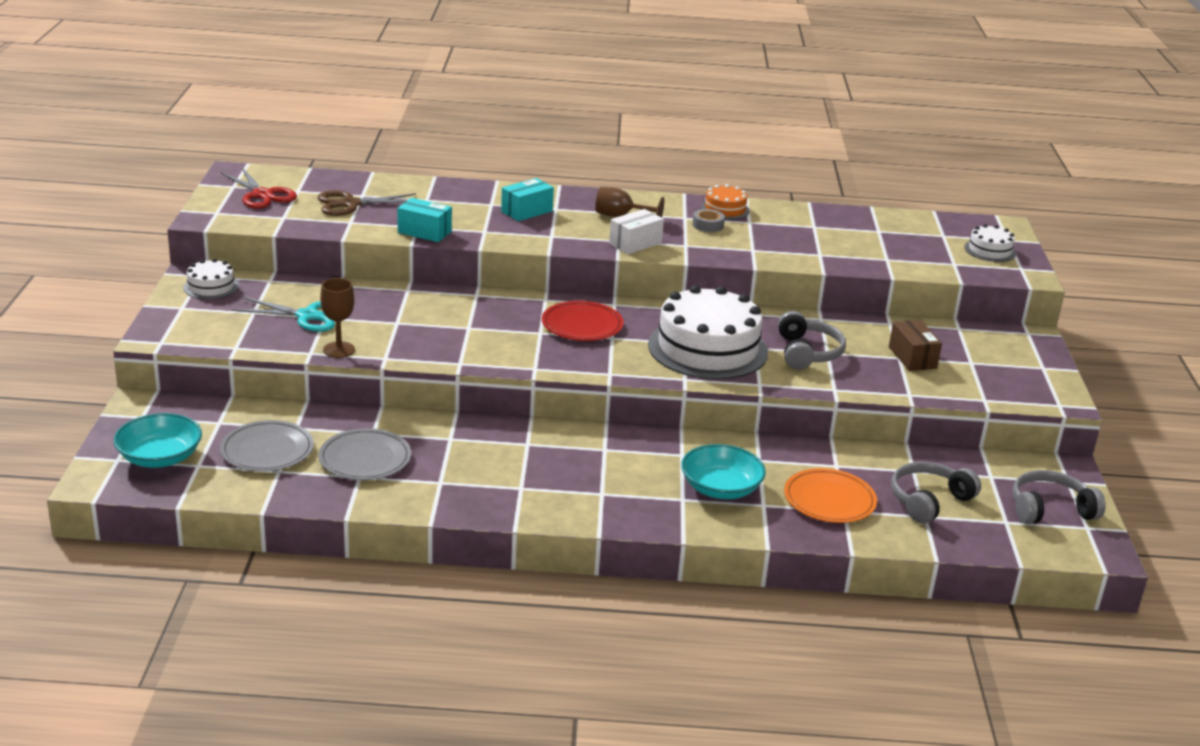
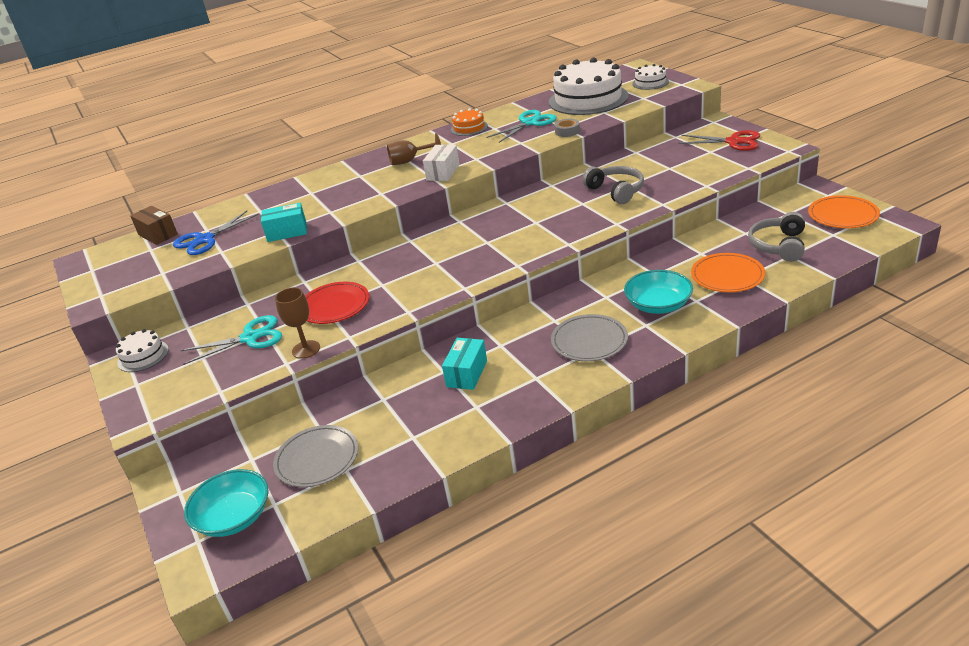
camera: 25 degrees left, 5 degrees up
red scissors [221,168,297,209] -> red scissors moved to [678,130,760,151]
brown scissors [317,190,416,216] -> blue scissors [173,211,259,255]
grey plate [318,428,411,480] -> grey plate moved to [551,314,628,361]
turquoise box [501,178,554,221] -> turquoise box moved to [442,338,487,390]
red plate [542,301,624,341] -> red plate moved to [305,282,369,324]
white cake [648,285,768,379] -> white cake moved to [549,57,628,115]
grey tape [692,209,725,232] -> grey tape moved to [554,119,580,137]
brown box [889,320,942,371] -> brown box moved to [130,206,178,245]
grey headphones [1013,470,1106,524] -> orange plate [808,195,880,228]
none -> turquoise scissors [486,110,557,143]

